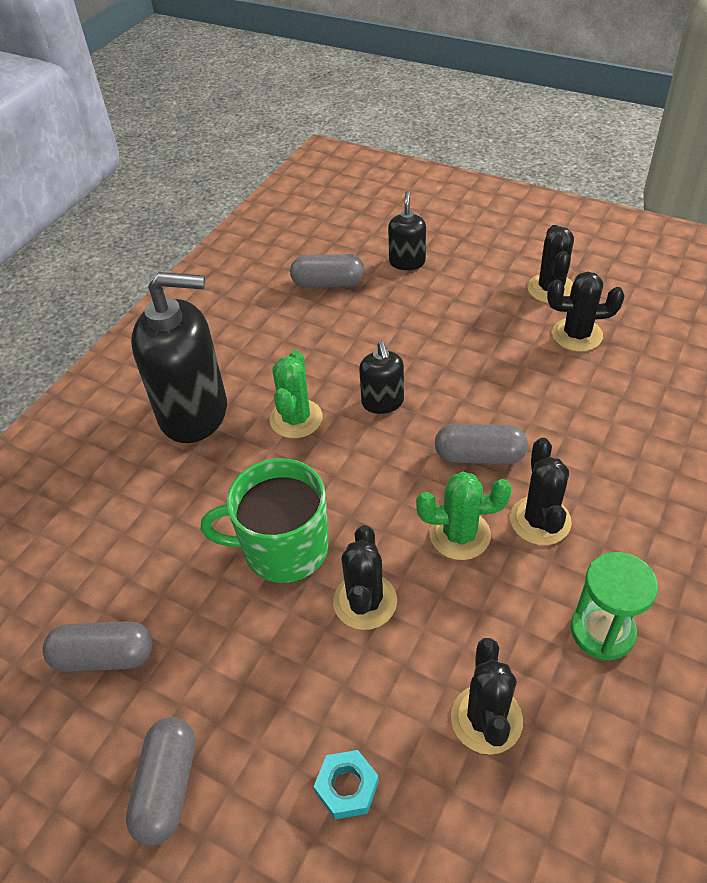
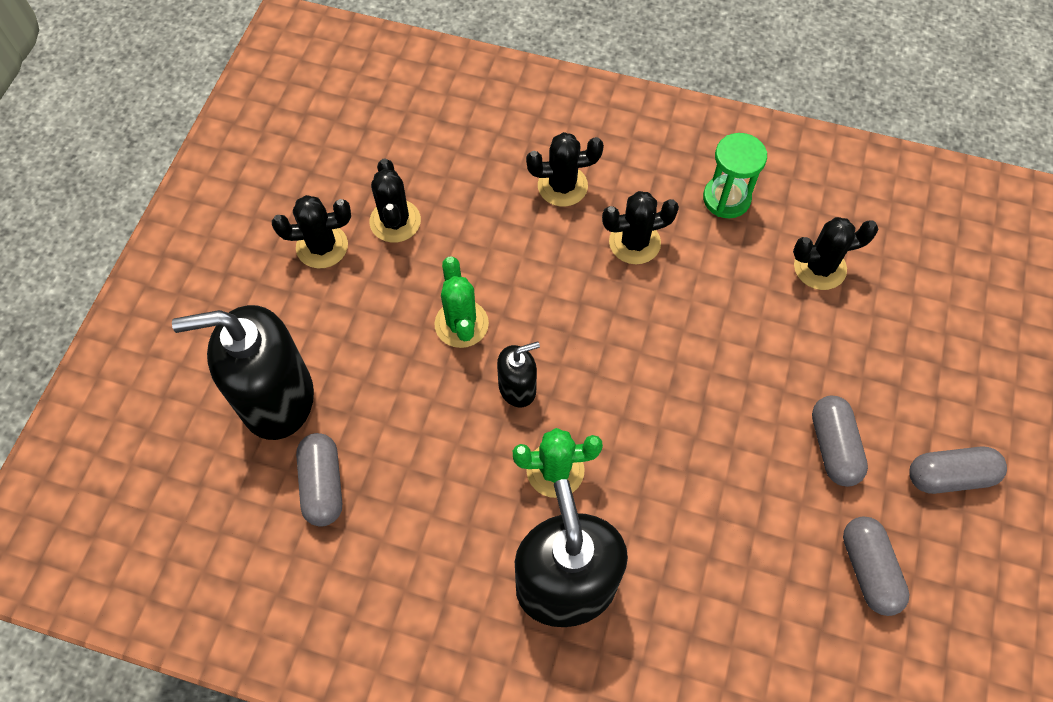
camera: 105 degrees left, 15 degrees up
green mug [201,458,329,583] -> none
turquoise nut [314,750,379,819] -> none
black cactus [333,525,397,630] -> black cactus moved to [526,132,604,206]
black soap dispenser [388,191,426,270] -> black soap dispenser [172,305,314,440], size x2.05
green cactus [416,472,512,560] -> green cactus moved to [434,256,489,348]
grey capsule [435,423,528,464] -> grey capsule moved to [812,396,868,487]

